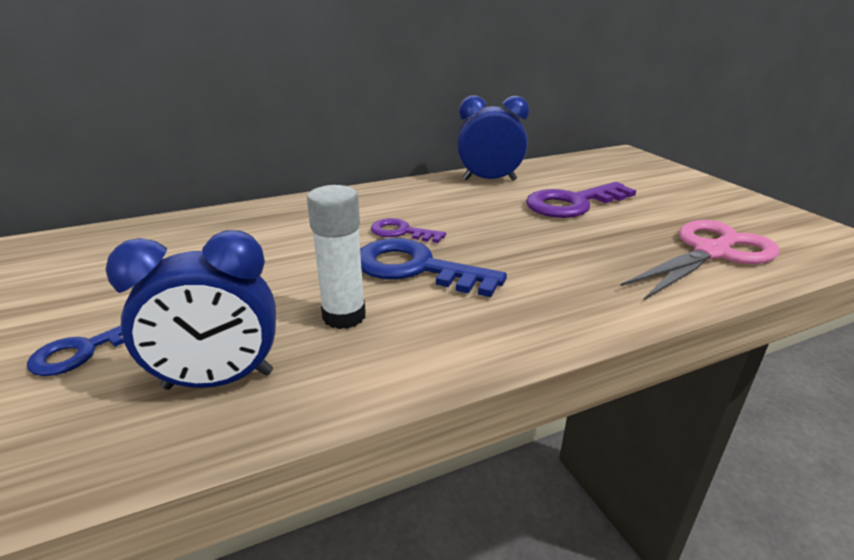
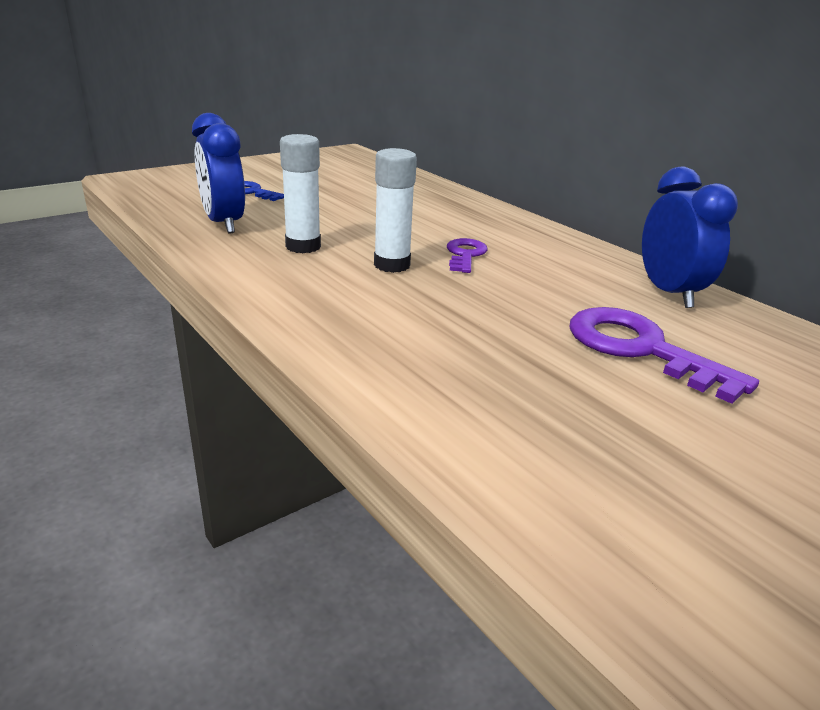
camera: 75 degrees right, 0 degrees up
blue key [360,238,507,297] -> white glue stick [374,148,417,273]
pink scissors [620,220,780,300] -> none

